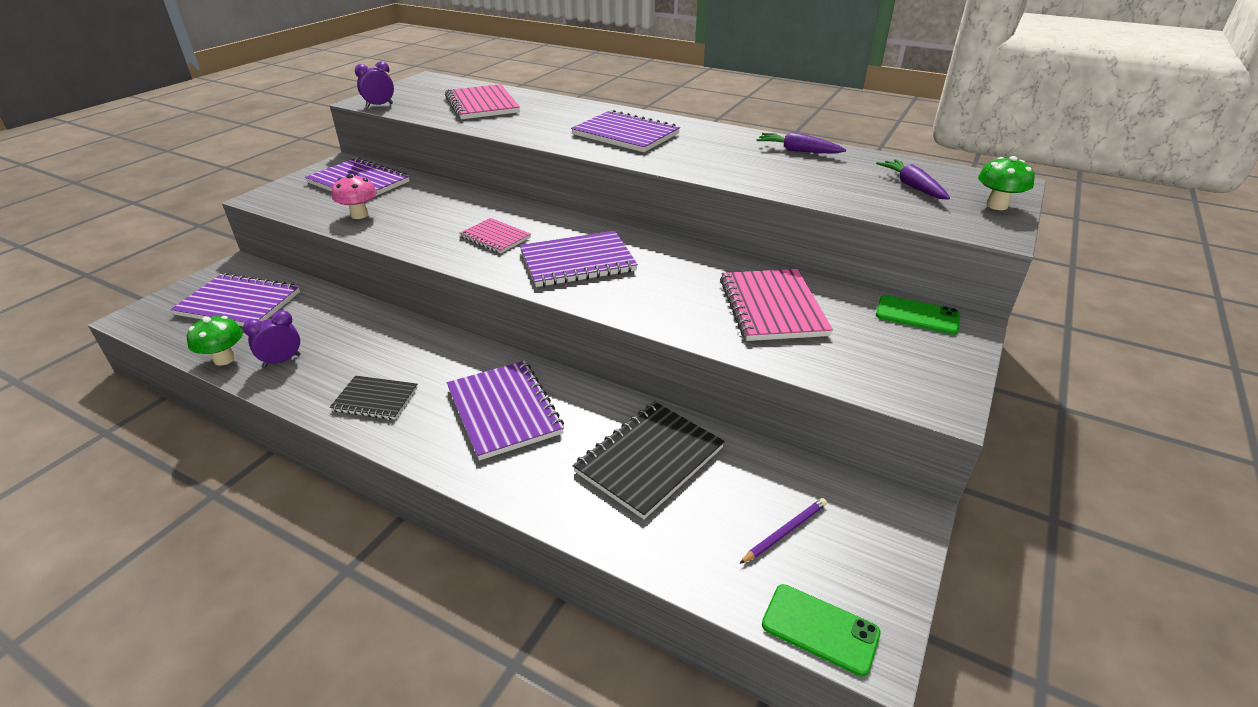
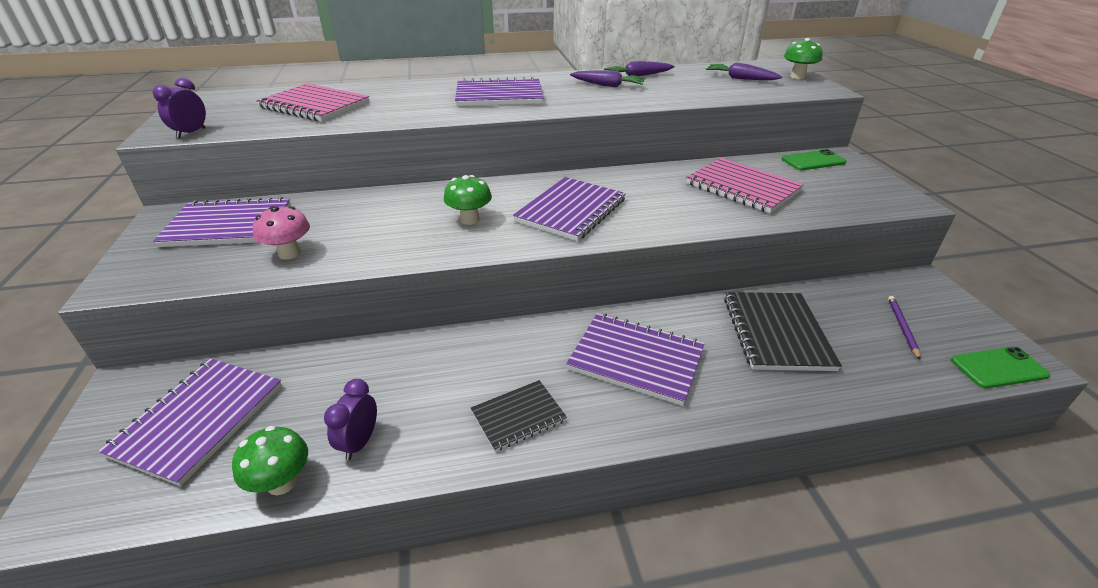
camera: 40 degrees left, 0 degrees up
purple notebook [171,273,300,326] -> purple notebook turned 45 degrees counterclockwise [98,359,282,486]
pink notebook [459,218,531,254] -> green mushroom [444,175,492,225]
none -> purple carrot [570,70,646,87]

